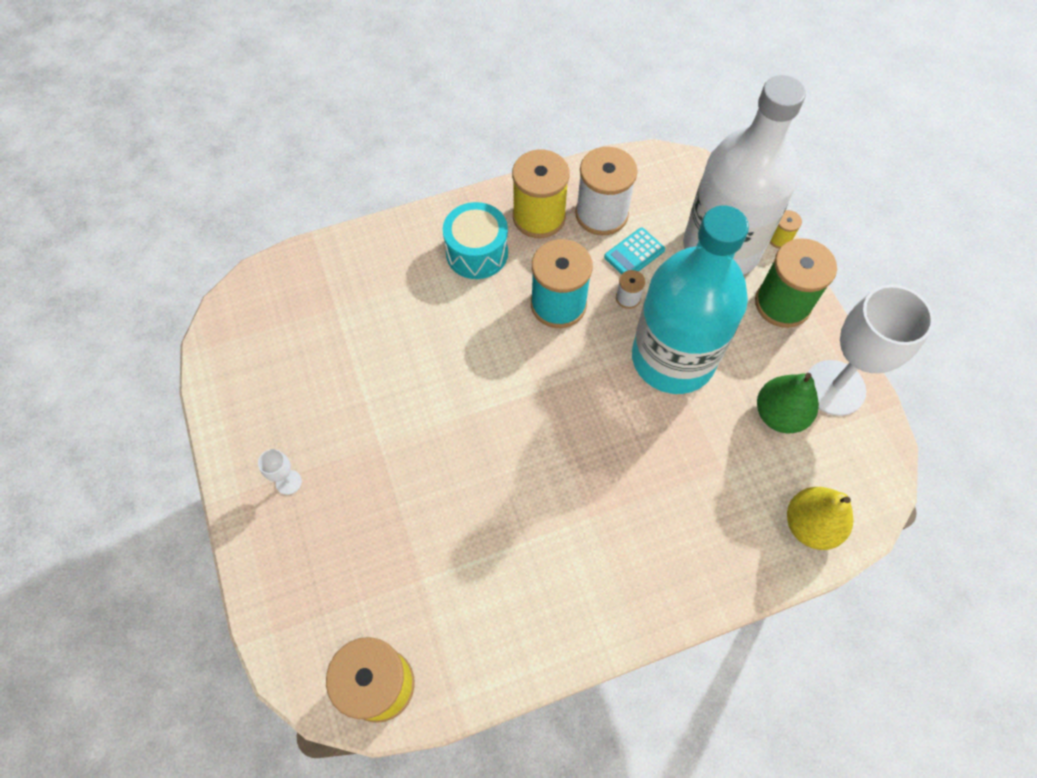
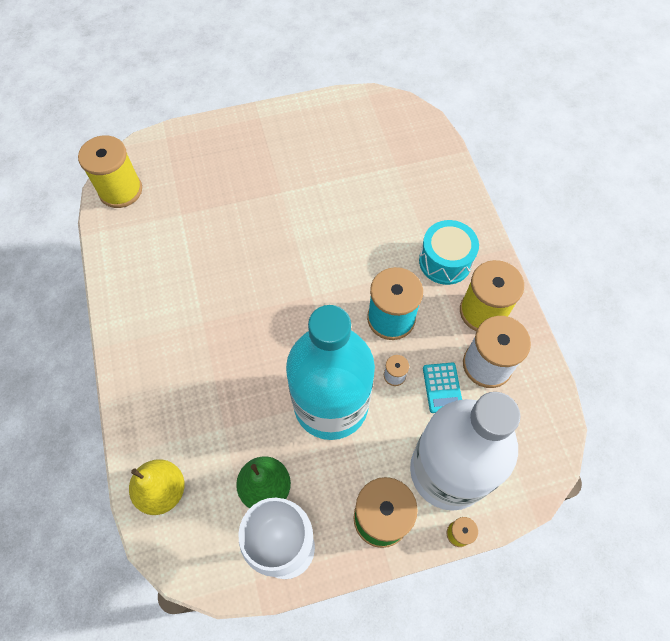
camera: 95 degrees right, 0 degrees up
white goblet [258,449,302,495] -> none
turquoise calculator [604,228,665,274] -> turquoise calculator turned 150 degrees counterclockwise [423,363,462,413]

